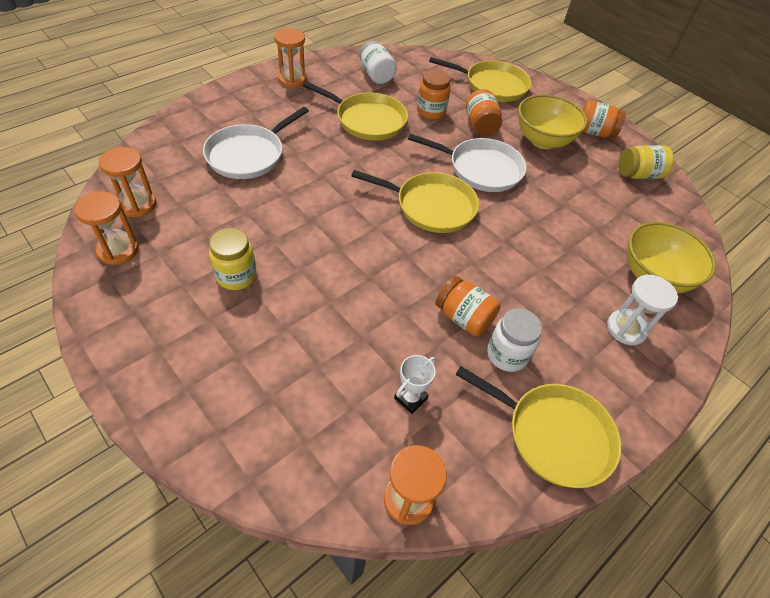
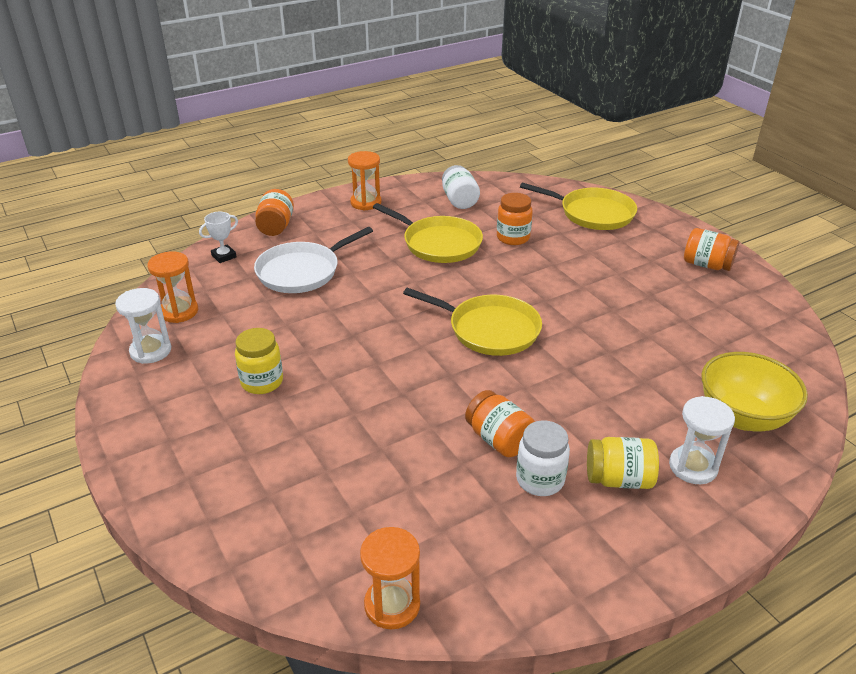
camera: 15 degrees right, 15 degrees down
orange hourglass [74,191,139,265] -> white hourglass [115,288,171,364]
white trophy [394,355,435,414] -> white trophy moved to [199,212,238,263]
white pan [408,134,527,192] -> none
yellow pan [455,366,621,488] -> none
orange jar [466,89,502,136] -> orange jar moved to [255,189,294,236]
yellow bowl [518,94,587,149] -> none
yellow jar [619,145,674,179] -> yellow jar moved to [587,437,659,489]

